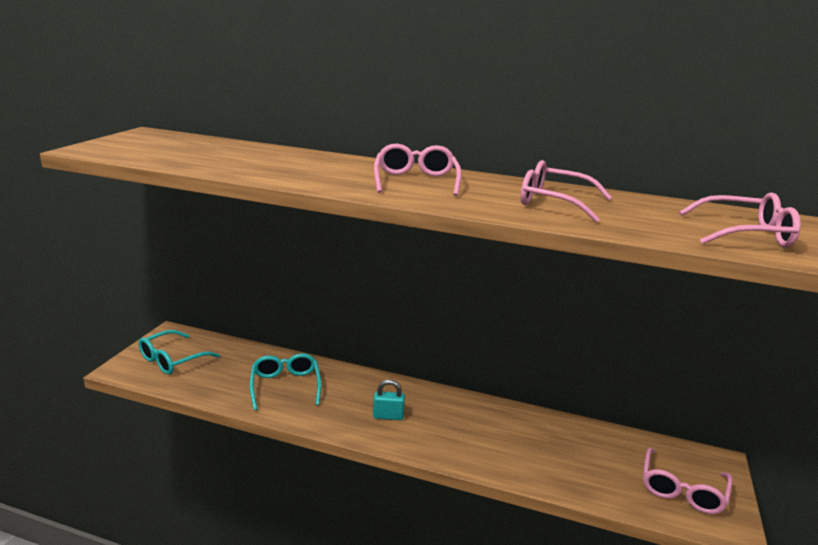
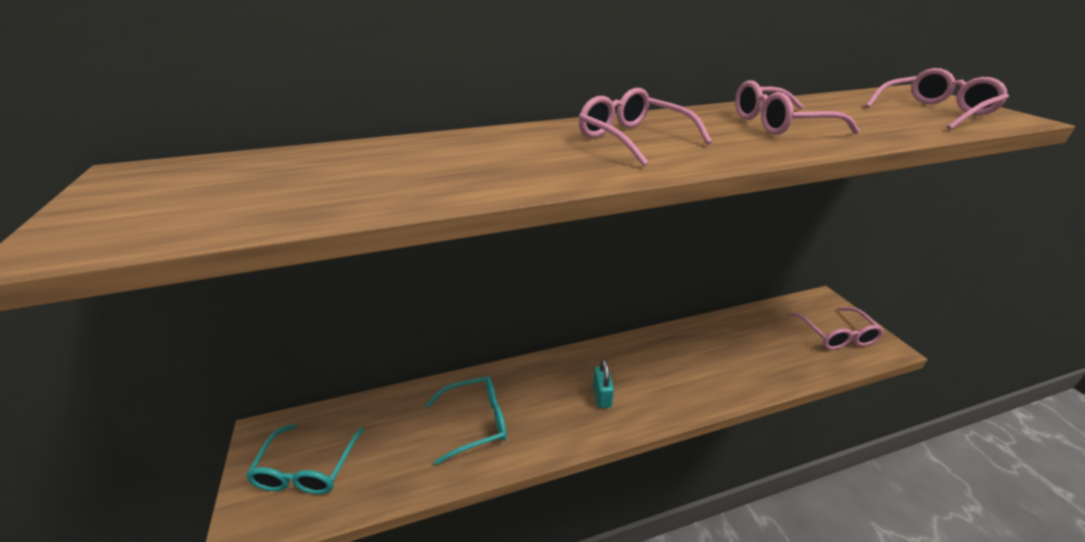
camera: 35 degrees left, 10 degrees up
turquoise glasses [250,353,321,410] -> turquoise glasses turned 120 degrees clockwise [426,376,507,465]
turquoise padlock [373,379,405,420] -> turquoise padlock turned 60 degrees counterclockwise [593,359,614,408]

